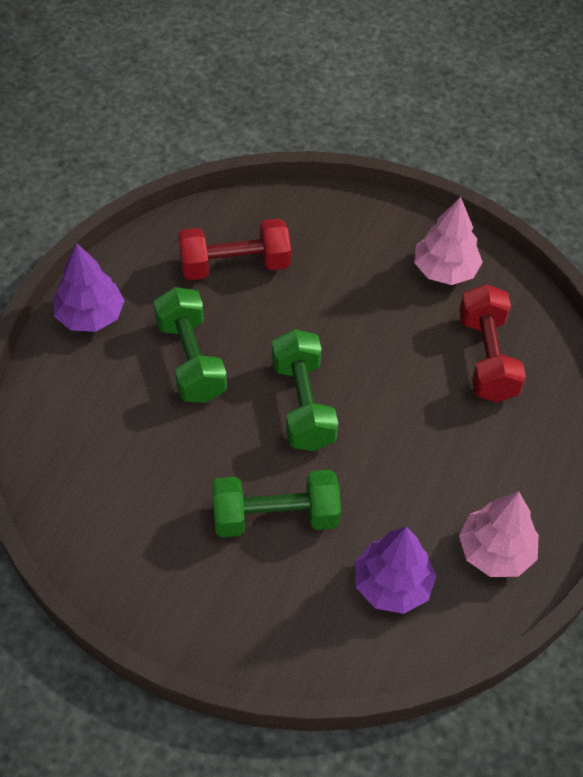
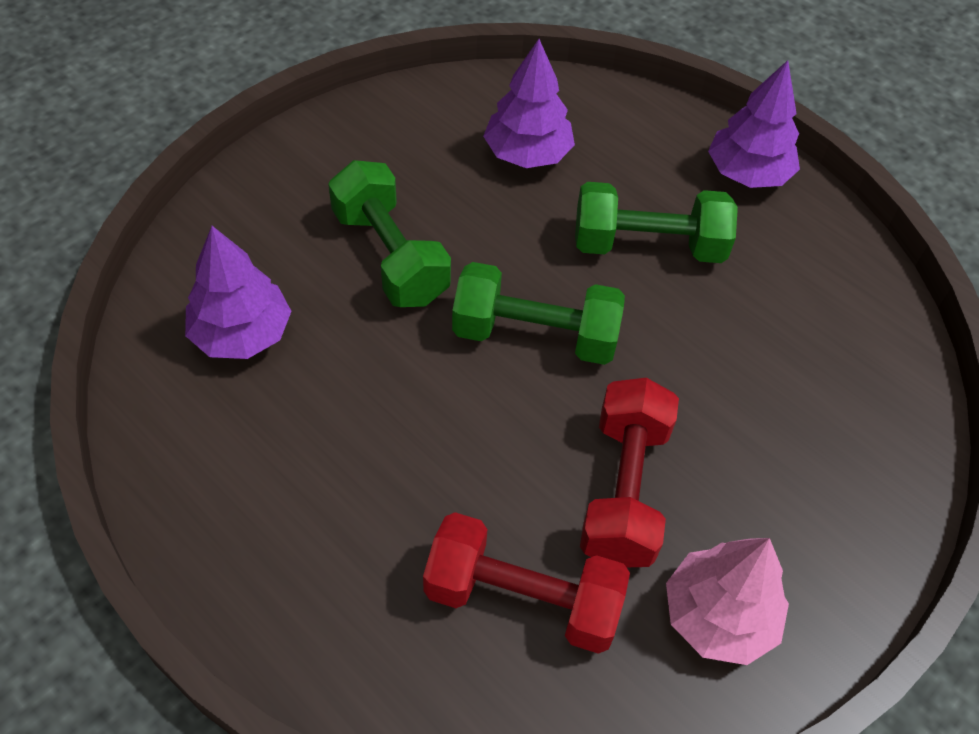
camera: 110 degrees right, 0 degrees up
red dumbbell [178,219,291,280] -> red dumbbell moved to [580,378,679,568]
green dumbbell [212,470,341,537] -> green dumbbell turned 45 degrees counterclockwise [328,160,451,307]
pink tree [459,491,539,577] -> none
none -> purple tree [483,39,575,168]

